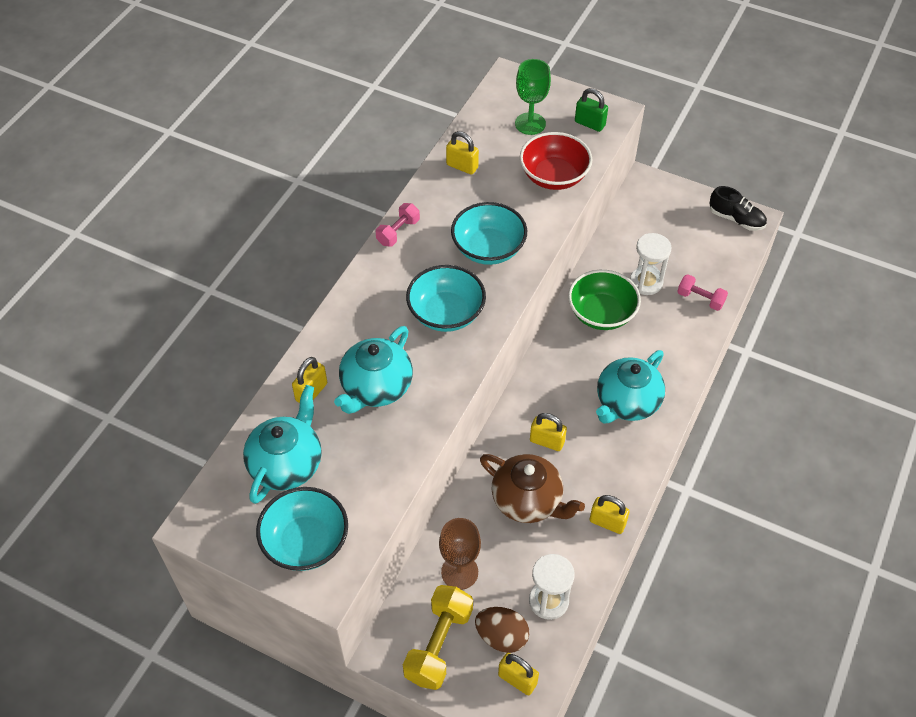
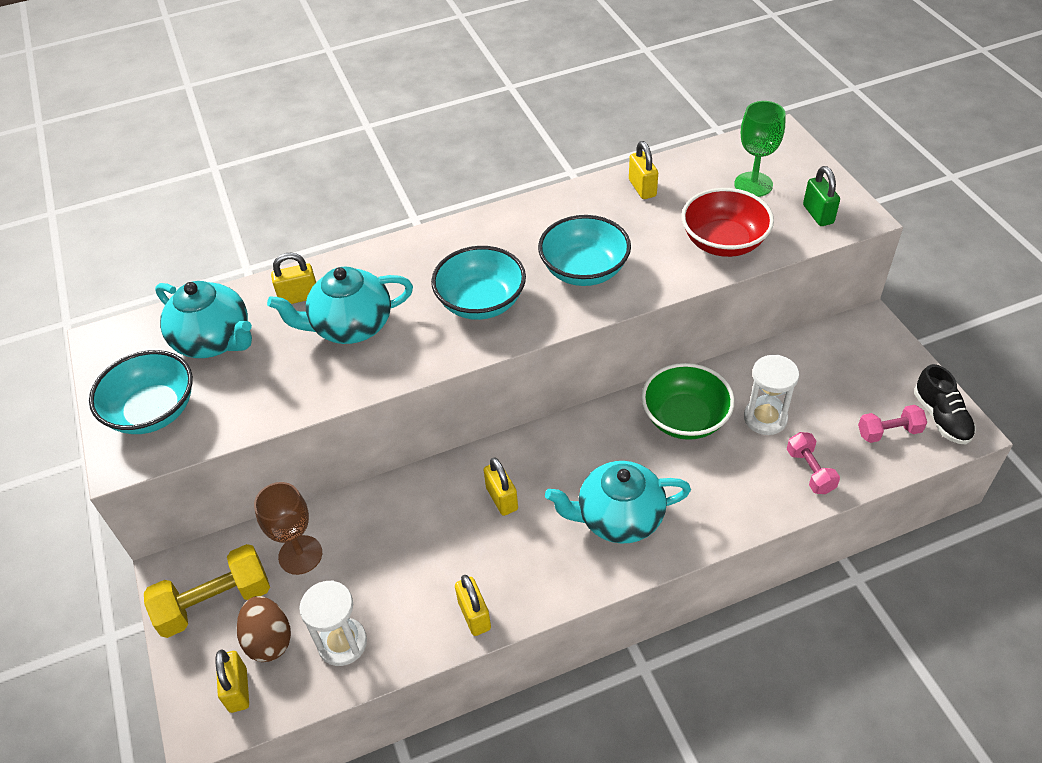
camera: 45 degrees right, 5 degrees down
turquoise teapot [243,385,322,504] -> turquoise teapot turned 60 degrees clockwise [155,281,252,358]
pink dumbbell [376,203,420,246] -> pink dumbbell moved to [858,405,927,443]
brown teapot [480,454,585,523] -> none

